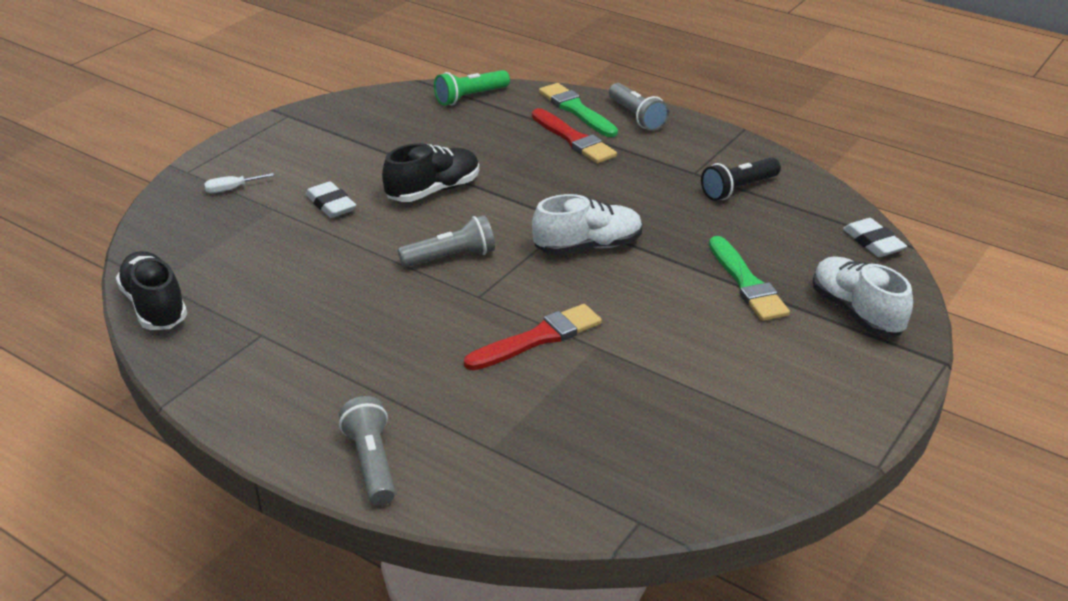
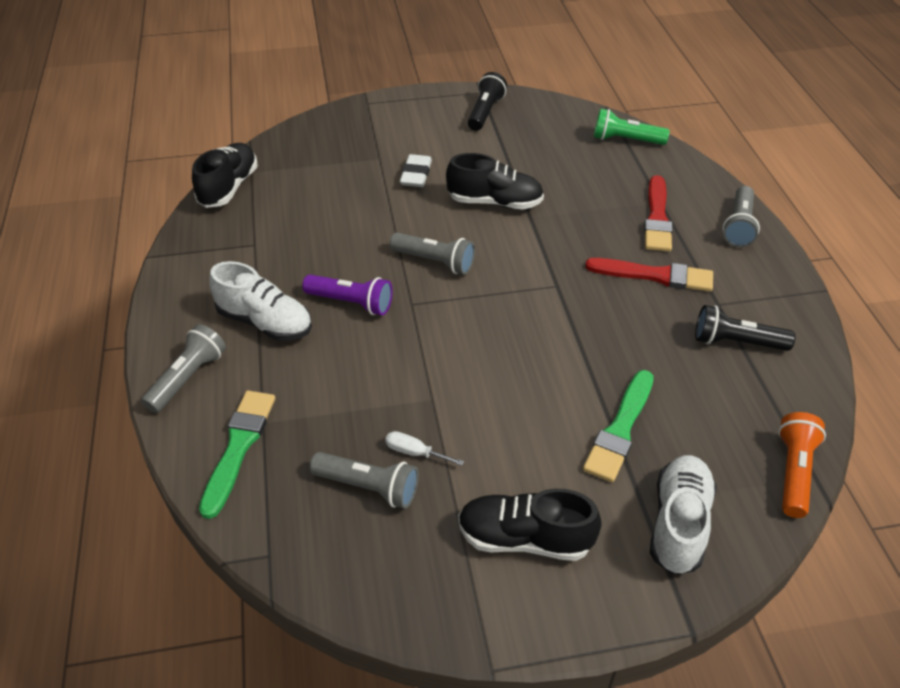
camera: 45 degrees right, 10 degrees up
white screwdriver [204,173,274,193] -> white screwdriver moved to [385,431,464,466]
red brush [464,304,602,370] -> red brush moved to [585,258,713,292]
white shoe [532,194,643,255] -> white shoe moved to [209,261,312,341]
green brush [539,83,618,137] -> green brush moved to [199,391,275,519]
white eraser [843,218,907,257] -> orange flashlight [778,412,826,518]
none -> purple flashlight [302,274,393,315]
none -> grey flashlight [310,452,419,509]
none -> black shoe [458,489,602,561]
none -> black flashlight [468,72,507,131]

